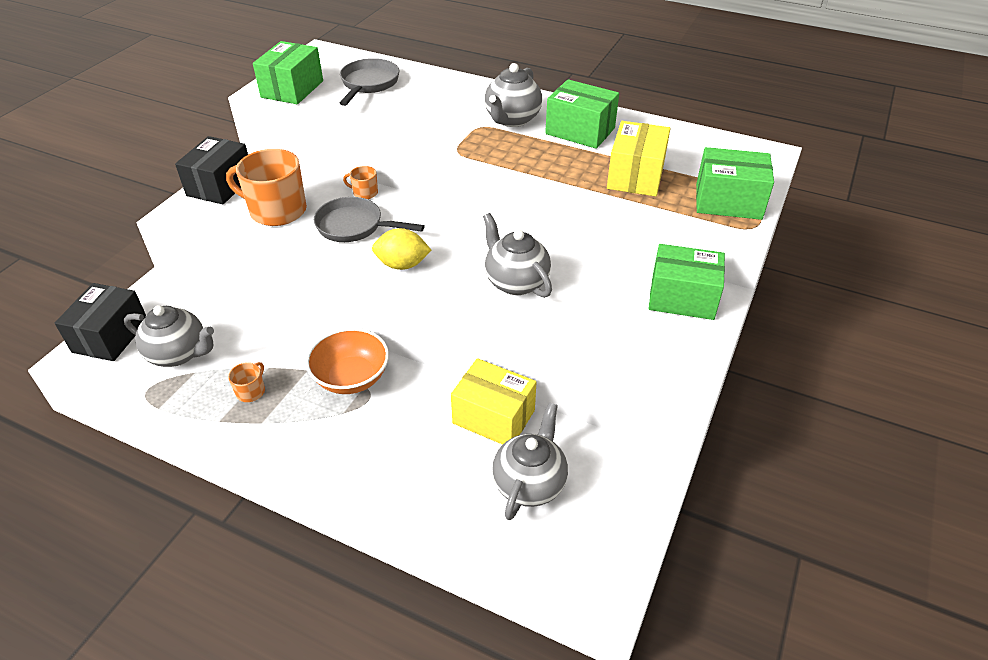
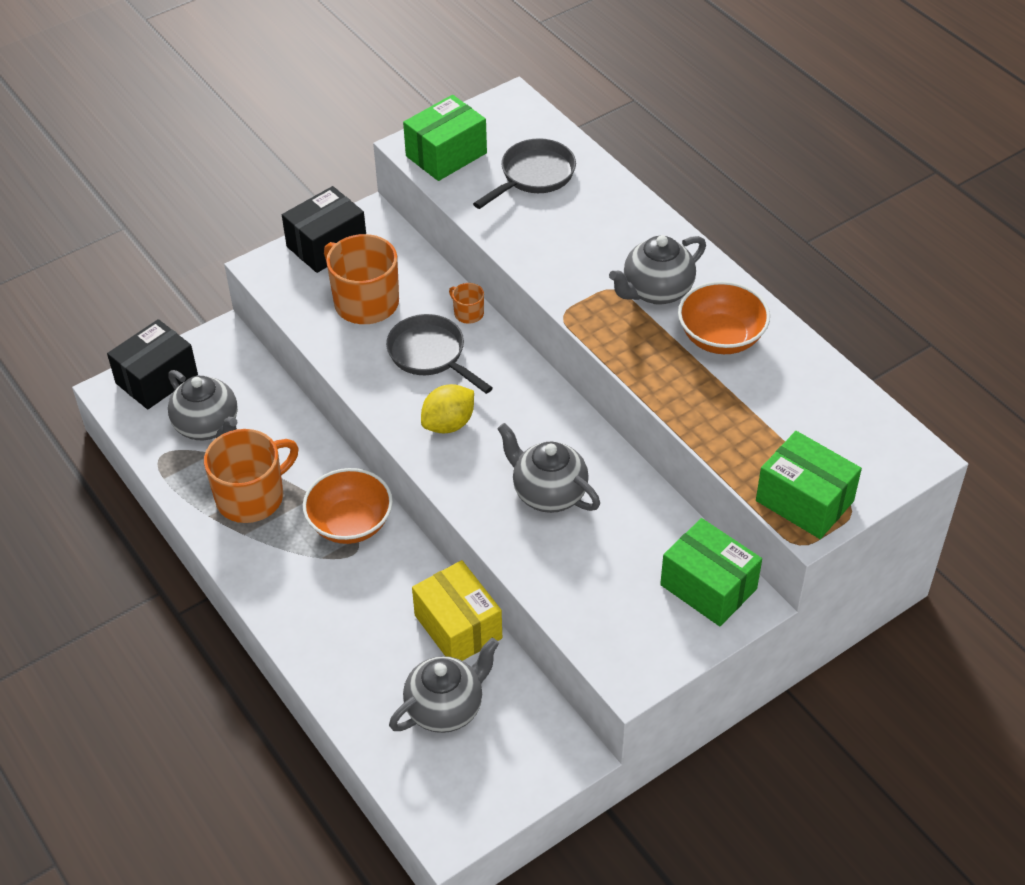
camera: 30 degrees right, 5 degrees up
orange mug [228,362,265,402] -> orange mug [204,429,299,523], size x2.21
yellow lemon [372,228,431,270] -> yellow lemon turned 75 degrees counterclockwise [421,384,474,433]
grey teapot [483,213,552,298] -> grey teapot turned 45 degrees counterclockwise [497,423,600,513]
green box [545,79,619,149] -> orange bowl [678,281,770,354]
yellow box [607,121,671,197] -> none

